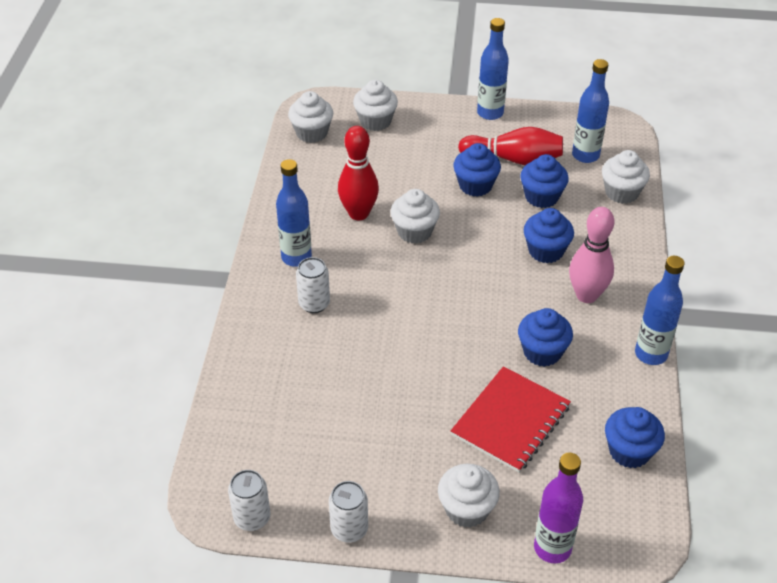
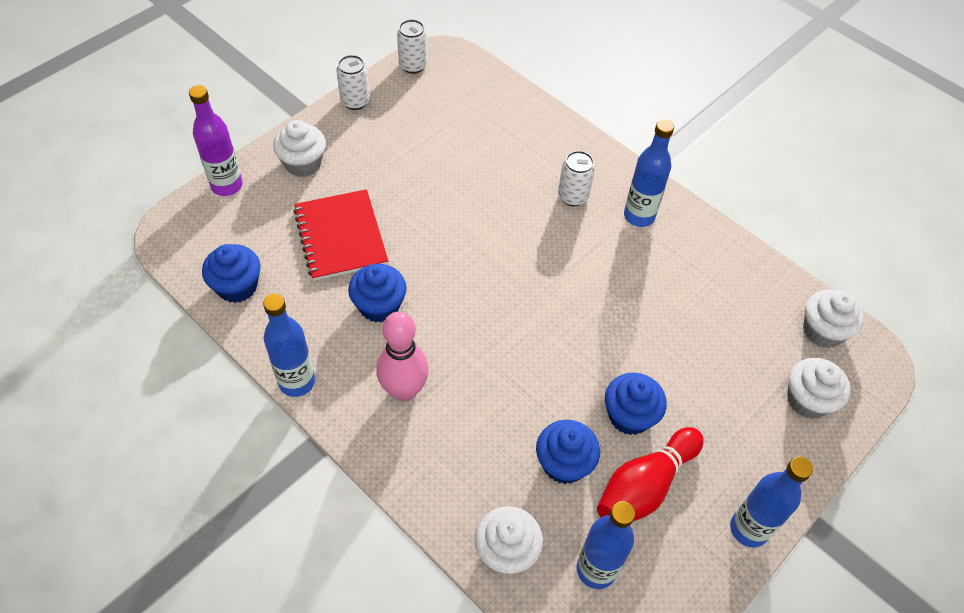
camera: 125 degrees right, 10 degrees up
red bowling pin [338,126,379,220] -> none
white cupcake [391,189,440,244] -> none
blue cupcake [524,208,574,263] -> none

